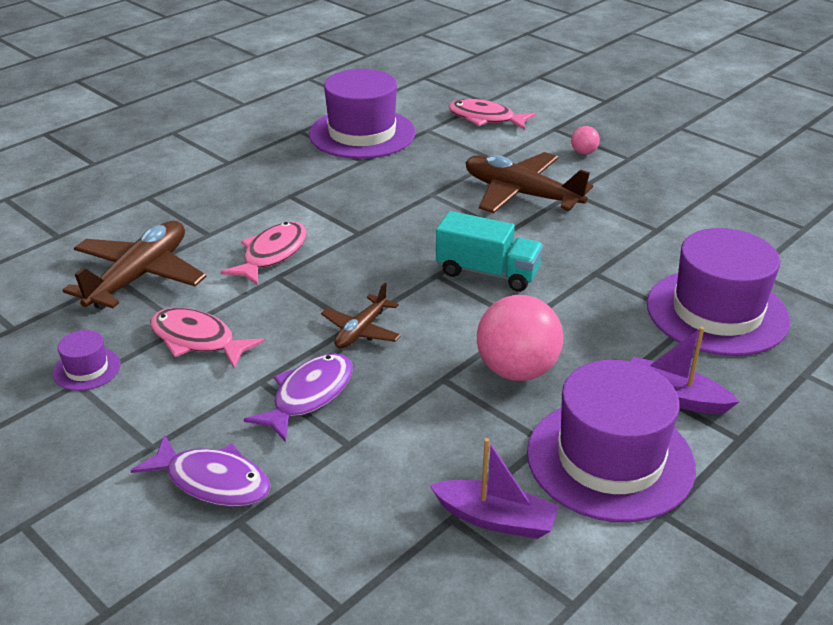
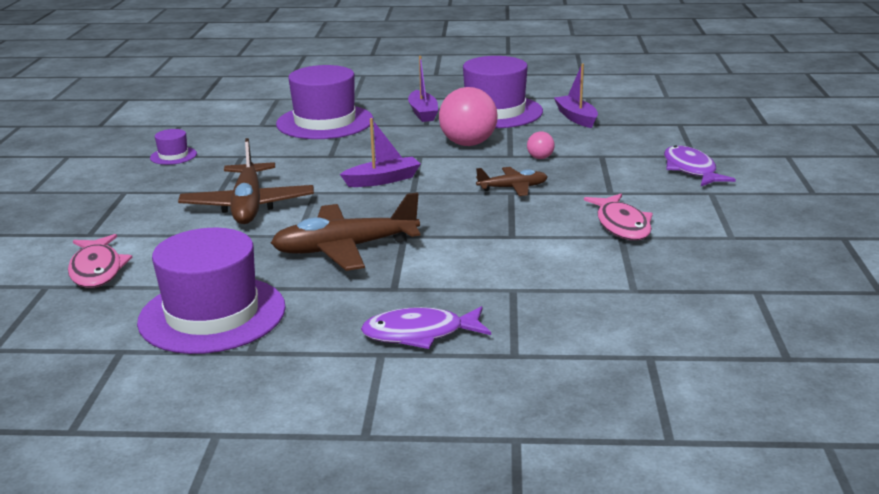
camera: 130 degrees left, 10 degrees down
purple hat [53,330,121,391] -> purple hat moved to [150,129,197,165]
brown plane [62,221,206,309] -> brown plane moved to [271,192,421,271]
pink fish [221,222,307,286] -> none
purple fish [243,353,353,442] -> purple fish moved to [361,306,491,349]
turquoise truck [436,211,543,292] -> purple boat [340,118,421,187]
pink ball [571,126,600,155] -> pink ball moved to [527,132,555,159]

